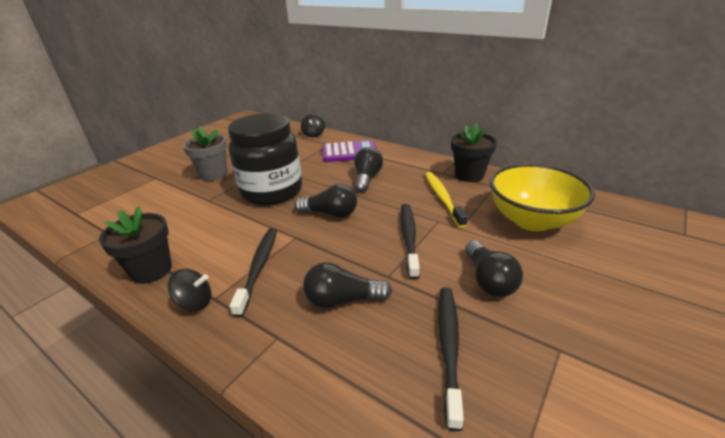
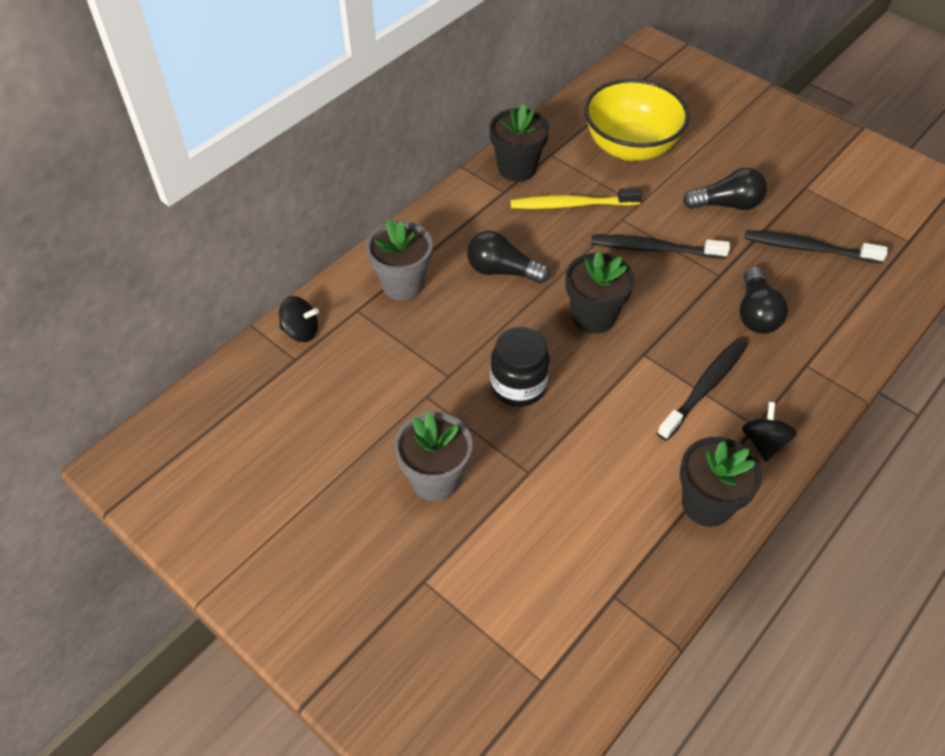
camera: 85 degrees left, 20 degrees up
black jar [228,113,302,205] -> black jar [490,327,550,407], size x0.57
black toothbrush [230,228,277,318] -> black toothbrush turned 120 degrees clockwise [657,338,748,441]
black light bulb [295,184,357,218] -> black flower pot [566,251,634,334]
purple calculator [322,140,377,162] -> grey flower pot [366,219,433,300]

